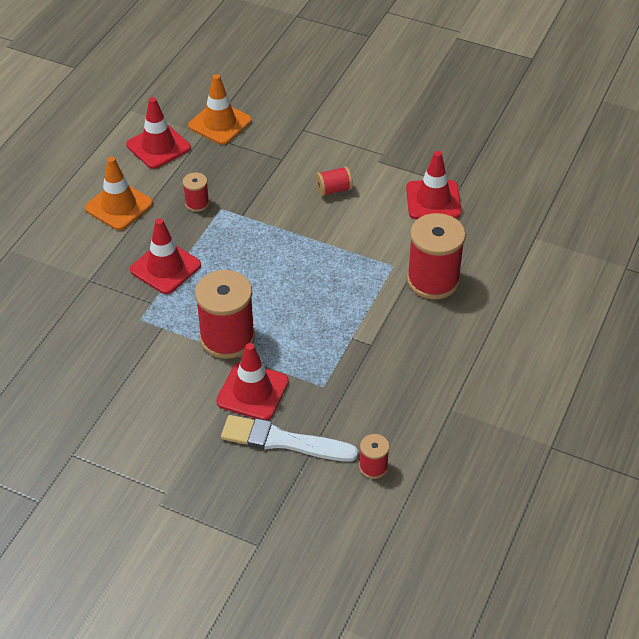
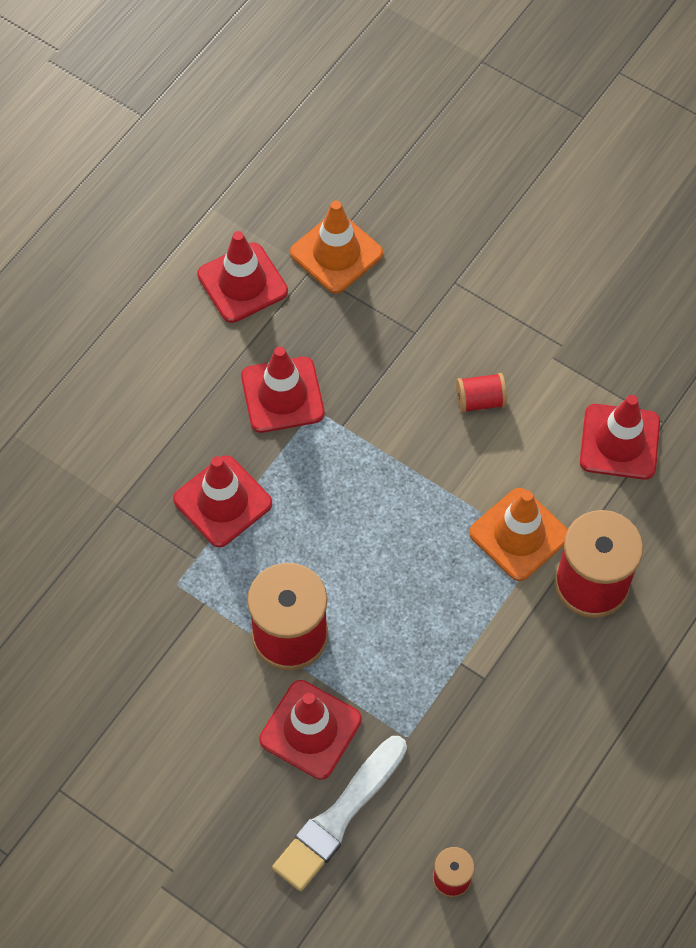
camera: 10 degrees right, 15 degrees up
orange traffic cone [85,157,153,230] -> orange traffic cone moved to [469,488,568,581]
red spool [183,172,209,212] -> red traffic cone [241,346,324,433]
white brush [221,415,358,462] -> white brush turned 75 degrees counterclockwise [272,736,407,891]

